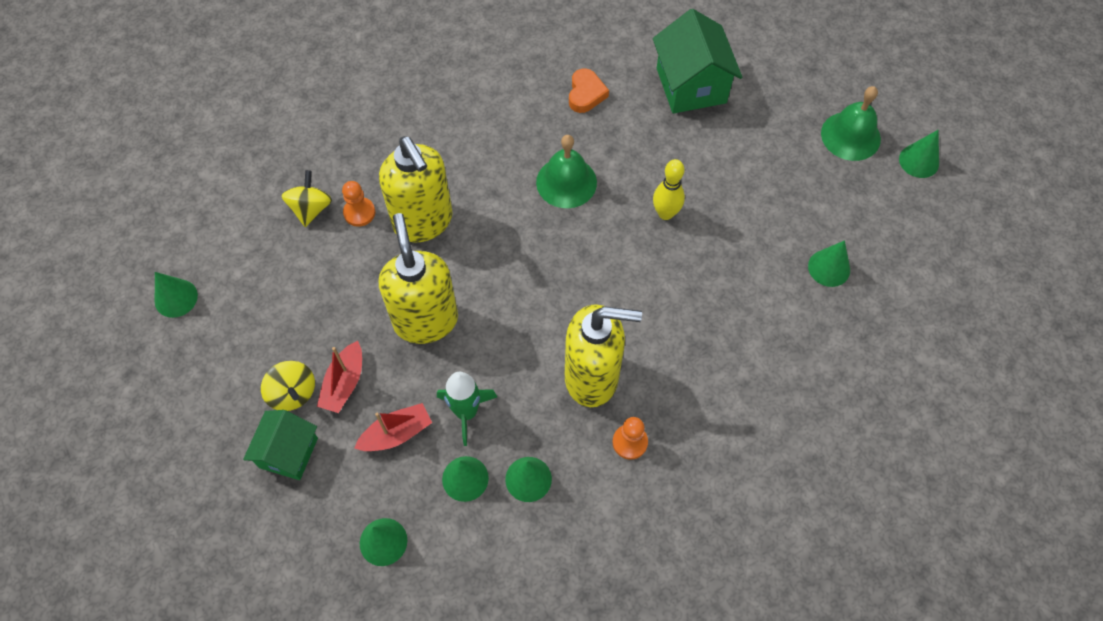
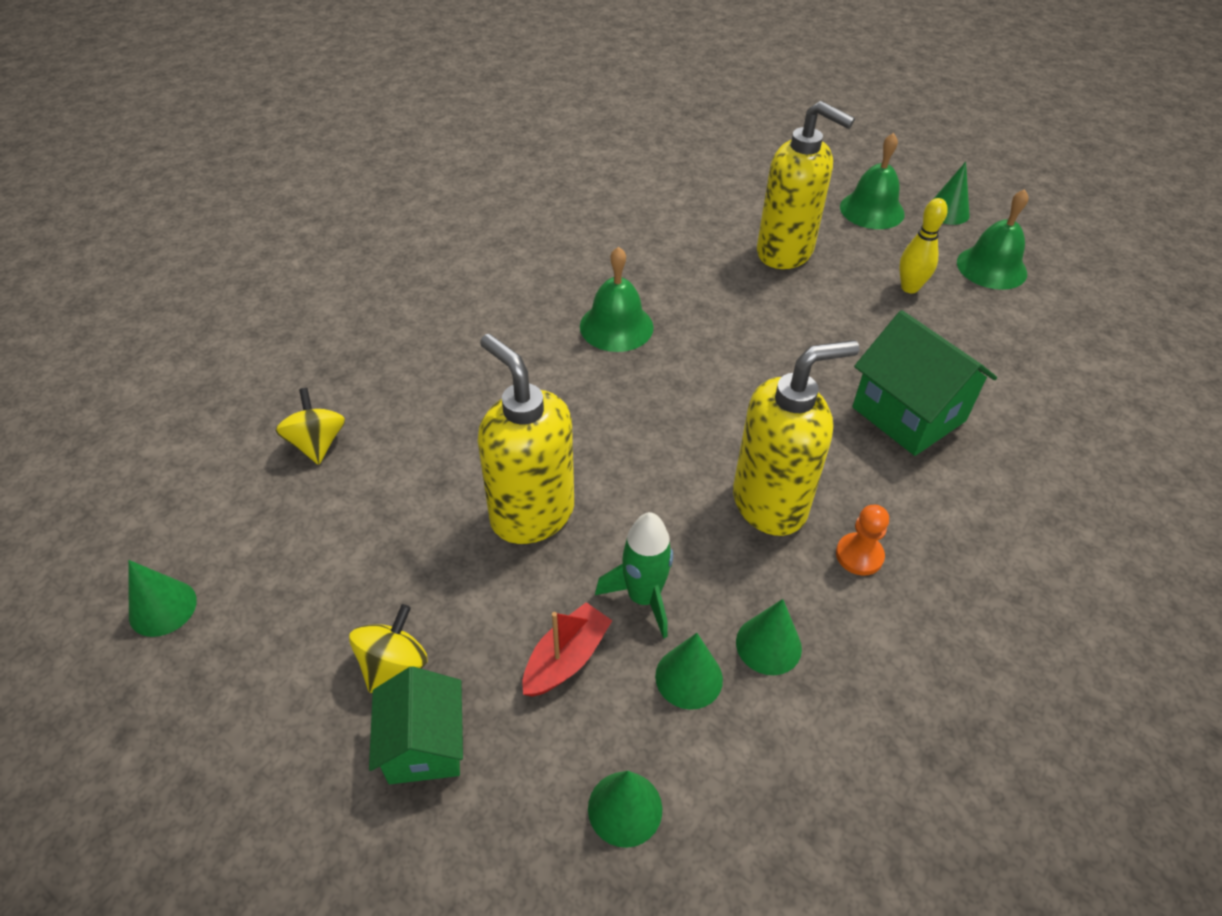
camera: 25 degrees left, 15 degrees down
yellow spinning top [261,361,315,411] -> yellow spinning top turned 90 degrees counterclockwise [349,604,428,693]
red boat [317,341,362,413] -> none
orange pawn [342,181,375,227] -> none
yellow soap dispenser [379,136,453,242] -> yellow soap dispenser moved to [757,101,855,269]
orange heart [569,68,609,113] -> none
green house [653,9,742,114] -> green house moved to [852,310,997,456]
yellow bowling pin [653,159,685,220] -> yellow bowling pin moved to [899,198,948,293]
green cone [808,240,850,287] -> none
none -> green bell [957,189,1029,290]

